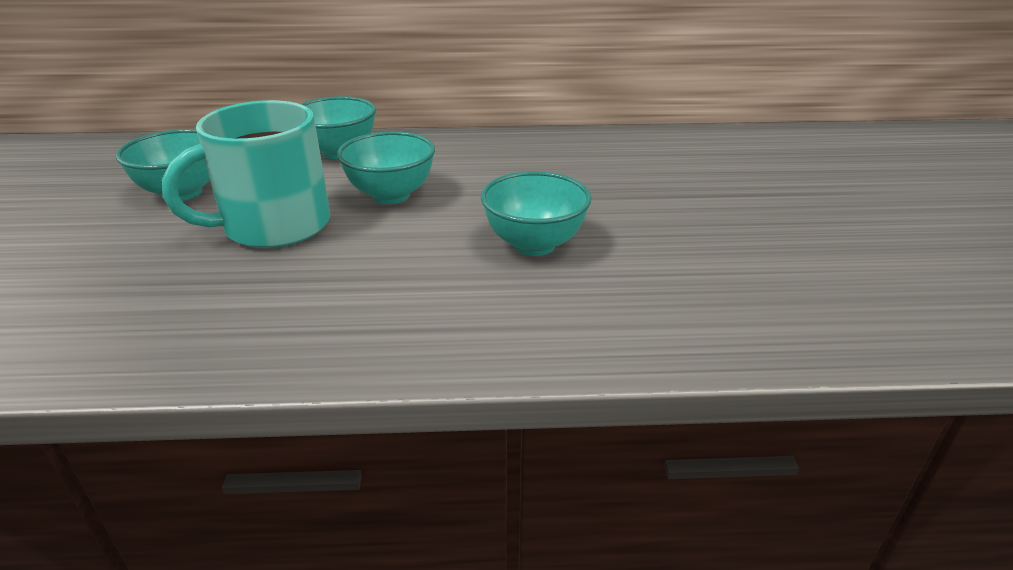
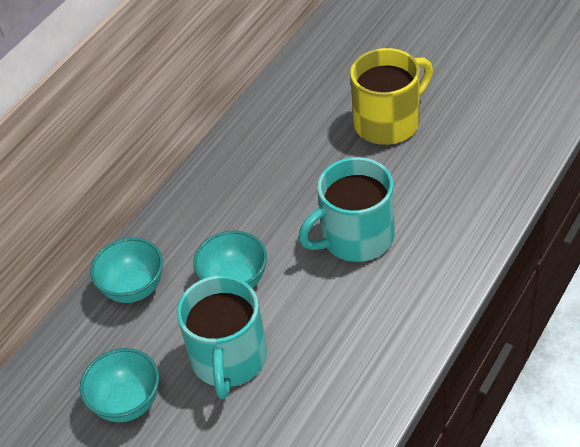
camera: 50 degrees left, 15 degrees up
turquoise bowl [481,171,592,256] -> turquoise mug [298,157,395,262]
none -> yellow mug [350,48,433,145]

